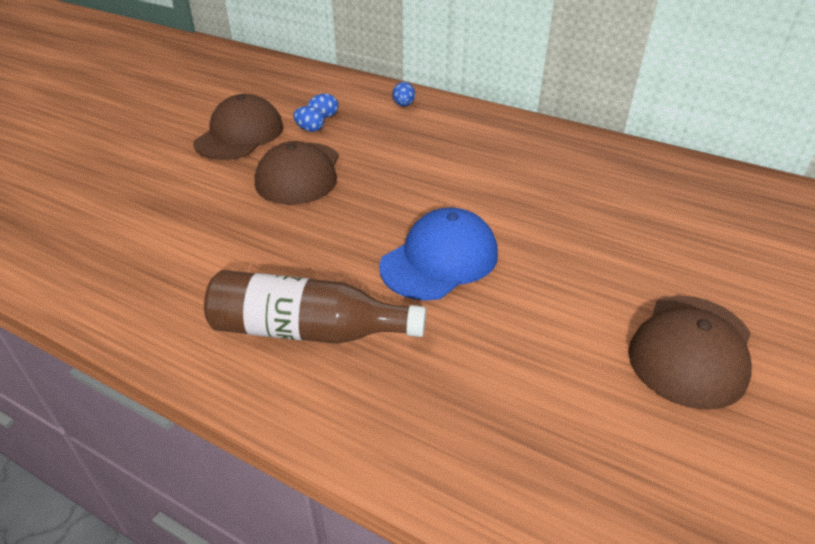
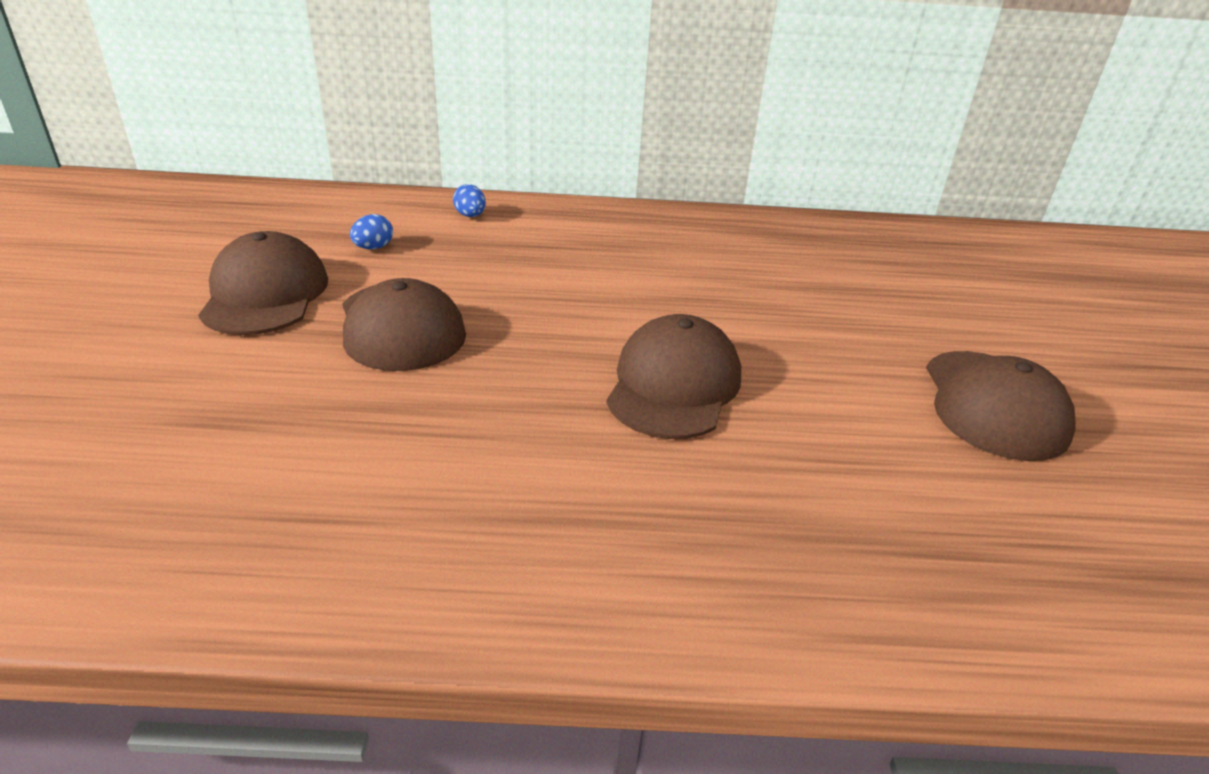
camera: 30 degrees left, 5 degrees down
brown bottle [204,270,426,344] -> none
blue egg [293,106,324,132] -> none
blue cap [379,208,498,301] -> brown cap [607,314,741,439]

